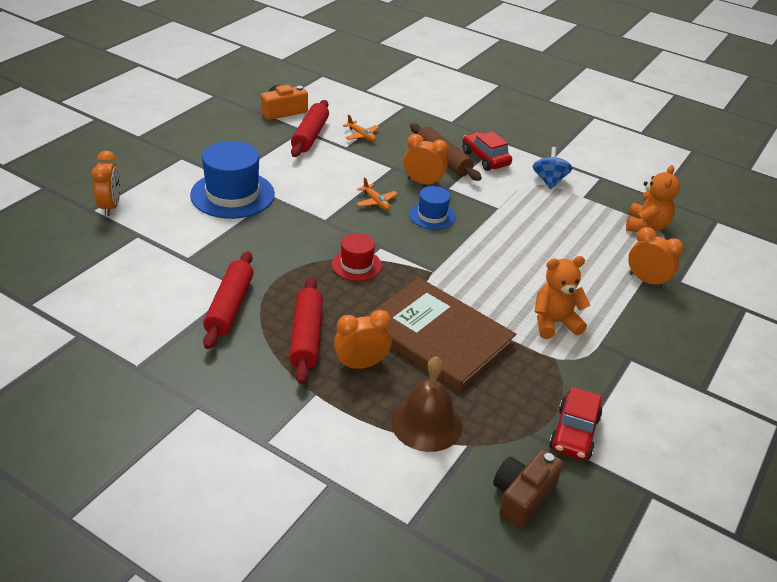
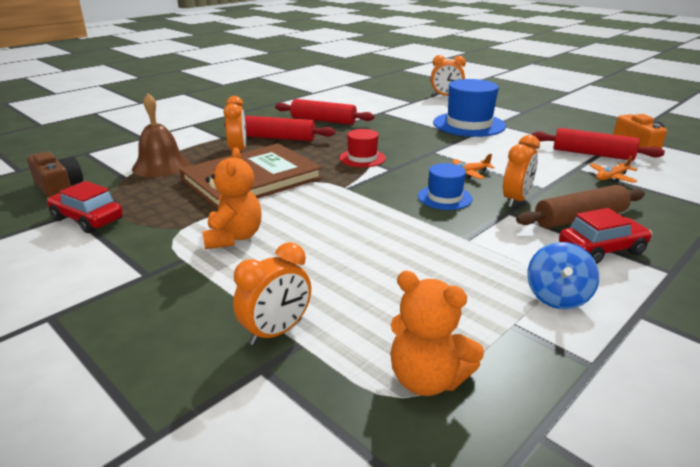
camera: 105 degrees right, 10 degrees down
blue spinning top [533,147,572,189] -> blue spinning top turned 90 degrees clockwise [527,242,599,309]

